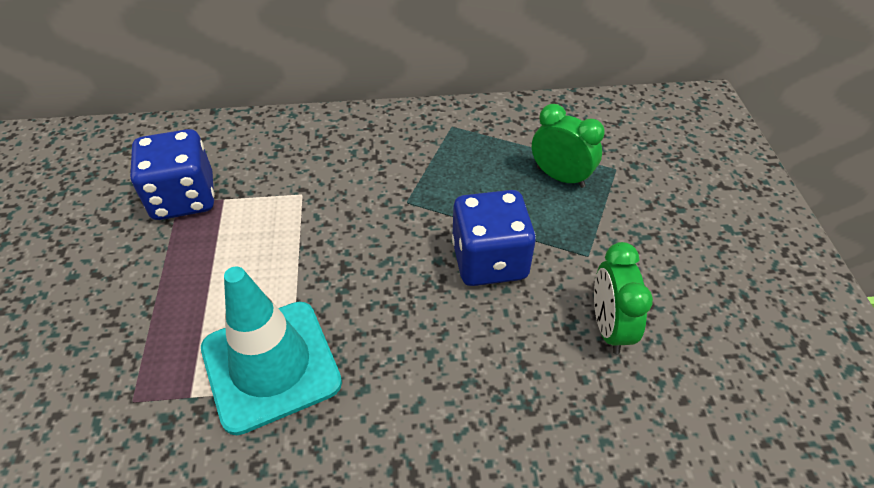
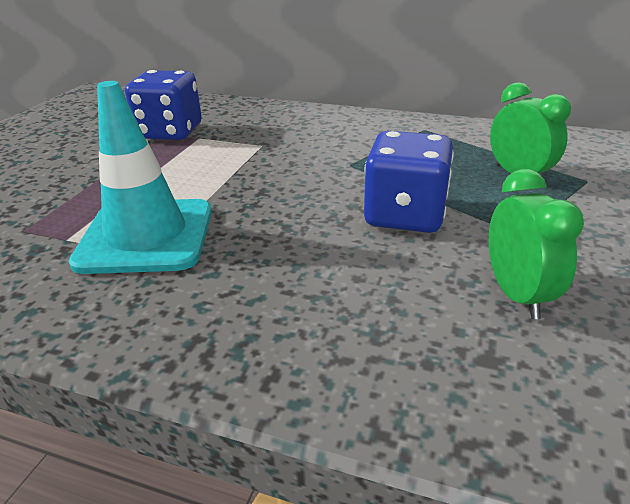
camera: 25 degrees right, 15 degrees down
green clock [594,242,653,354] -> green clock turned 150 degrees clockwise [489,169,584,319]

